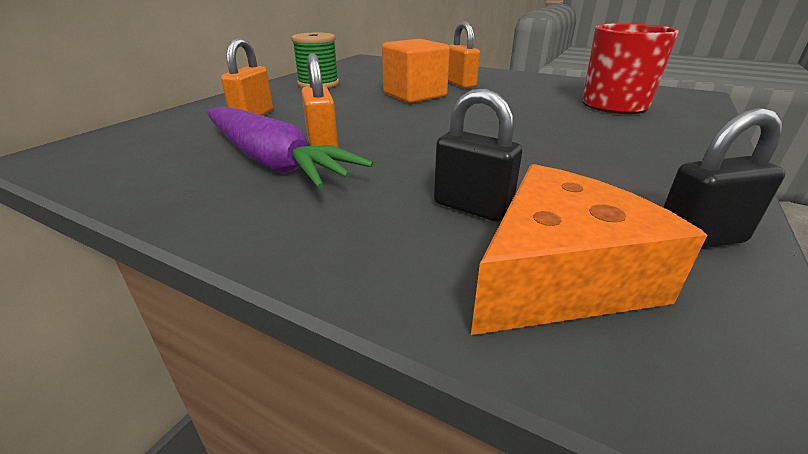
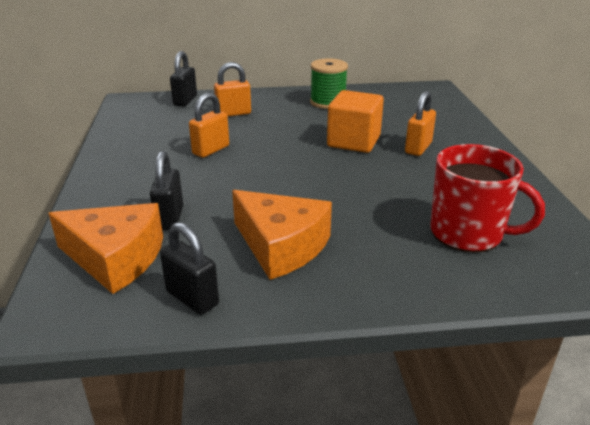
camera: 55 degrees right, 0 degrees up
purple carrot [206,106,373,189] -> none
none -> black padlock [170,51,197,106]
none -> orange cheese [232,190,332,280]

